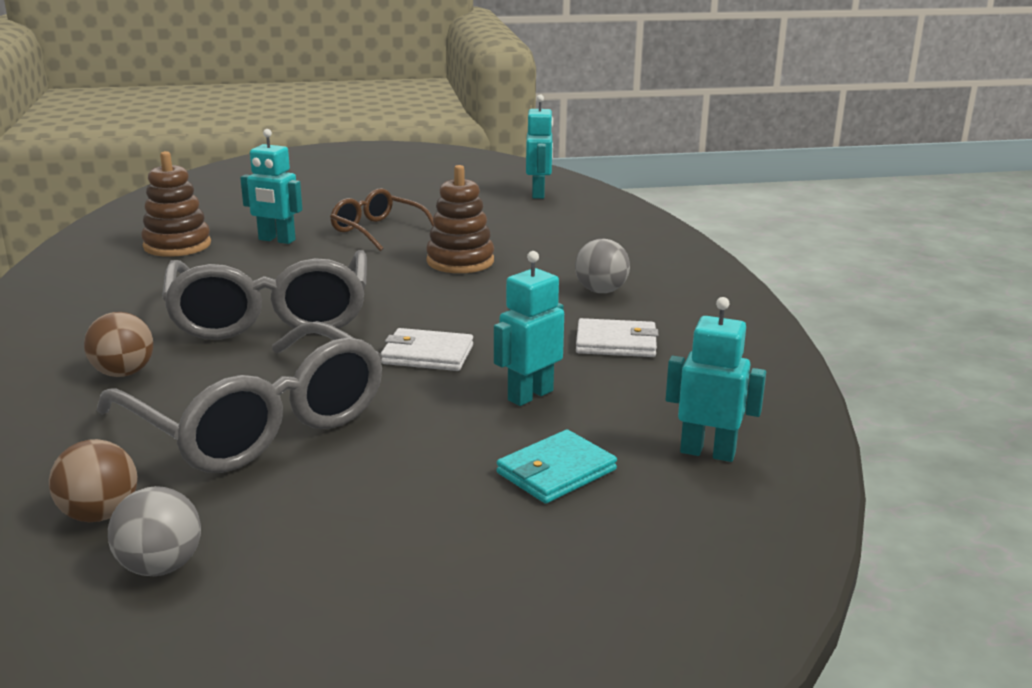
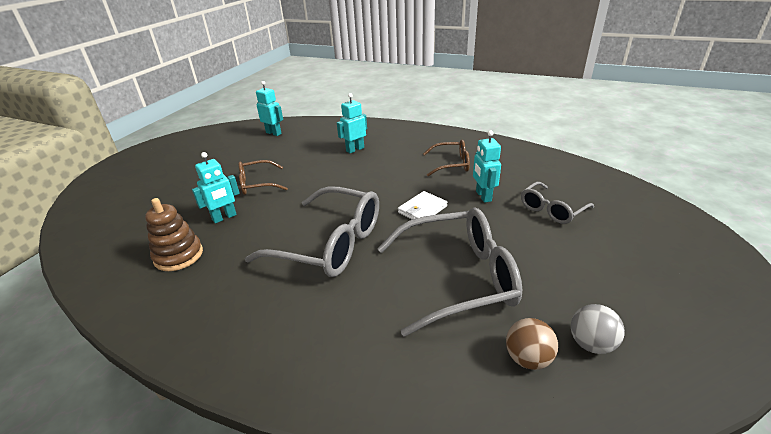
camera: 55 degrees left, 10 degrees up
brown ball [84,312,153,377] -> none
brown stacking toy [426,165,494,273] -> none
turquoise wallet [497,430,617,504] -> grey glasses [521,182,594,224]
grey ball [575,239,630,293] -> none
white wallet [576,318,658,357] -> brown glasses [423,140,470,176]
turquoise robot [666,297,766,462] -> turquoise robot moved to [337,93,367,153]

